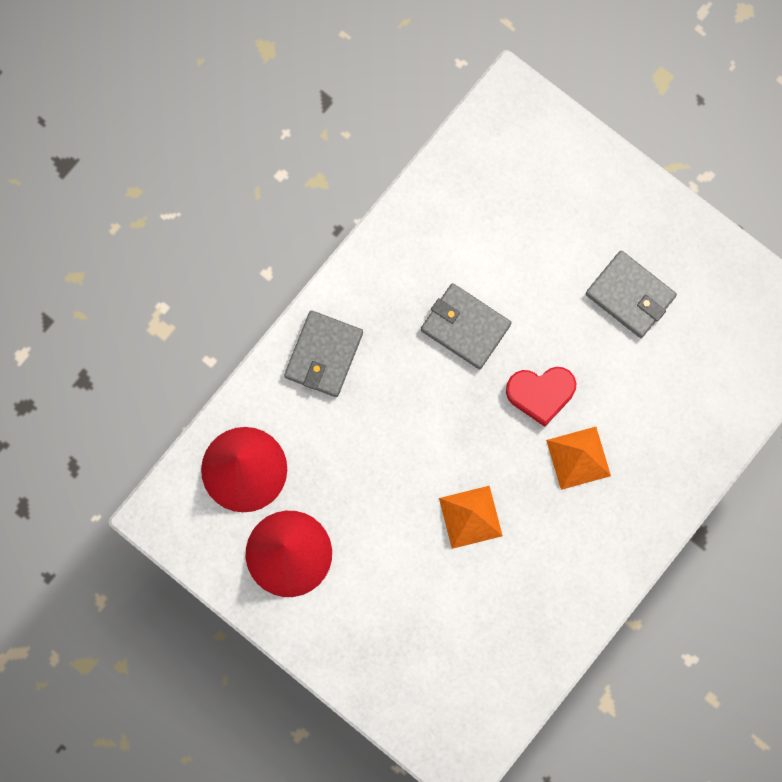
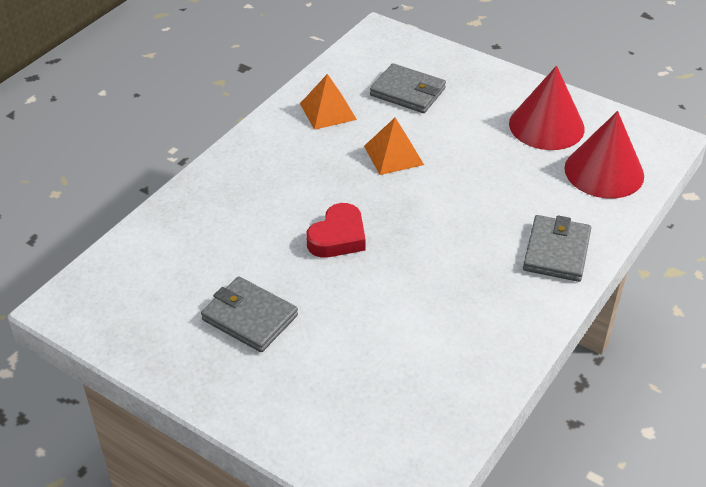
camera: 175 degrees right, 35 degrees down
grey wallet [421,283,511,369] -> grey wallet moved to [370,63,446,113]
red heart [506,367,576,427] -> red heart turned 135 degrees clockwise [306,203,366,258]
orange pyramid [546,427,611,490] -> orange pyramid moved to [300,74,357,130]

